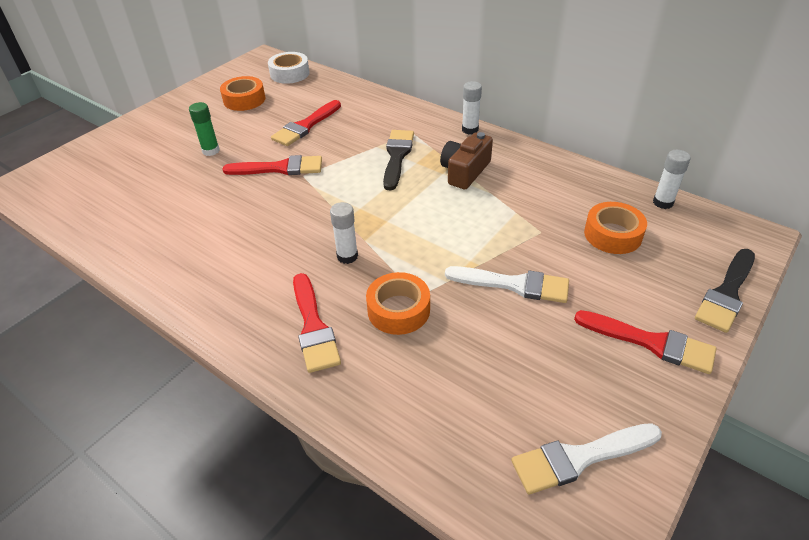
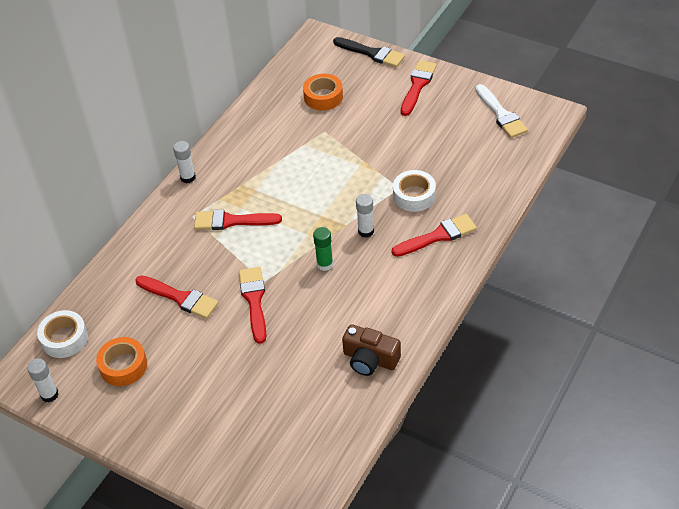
camera: 95 degrees left, 5 degrees up
green glue stick [189,102,220,156] -> green glue stick moved to [313,227,333,271]
orange tape [366,272,430,335] -> white tape [393,170,436,212]
black brush [383,130,414,190] -> red brush [194,210,282,230]
brown camera [440,132,493,189] -> brown camera moved to [342,324,401,376]
white brush [445,266,569,303] -> none
white glue stick [653,150,691,209] -> white glue stick moved to [27,358,59,402]

